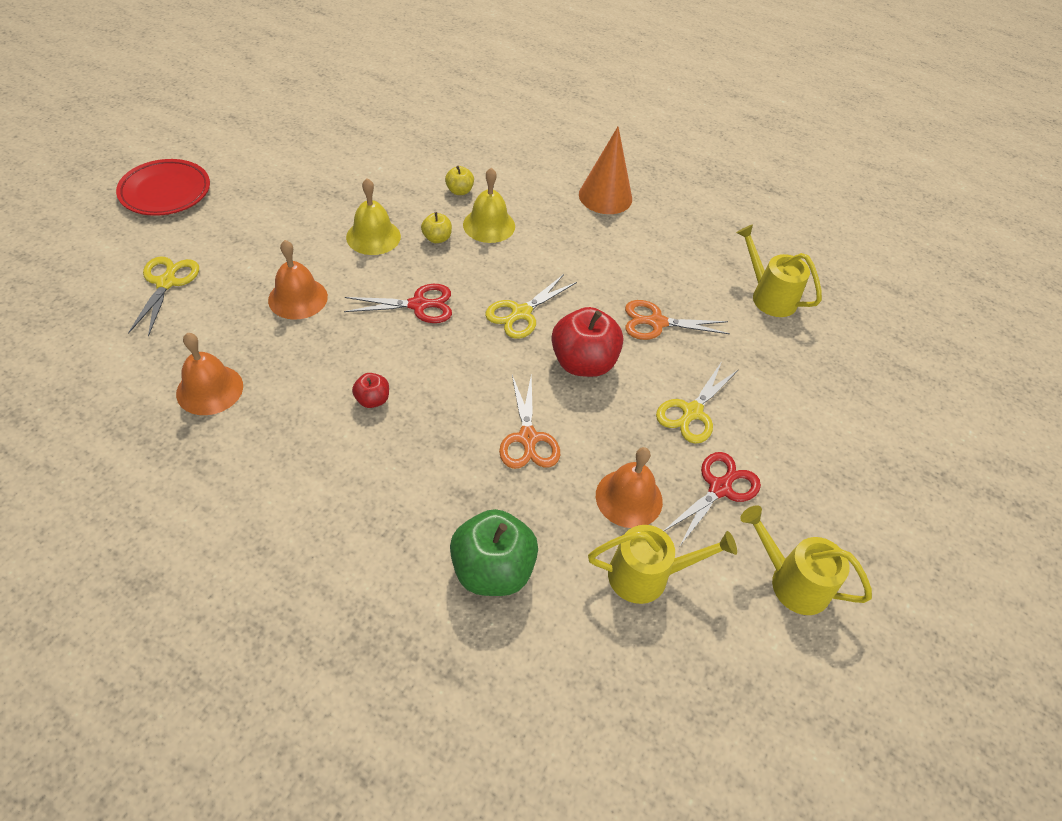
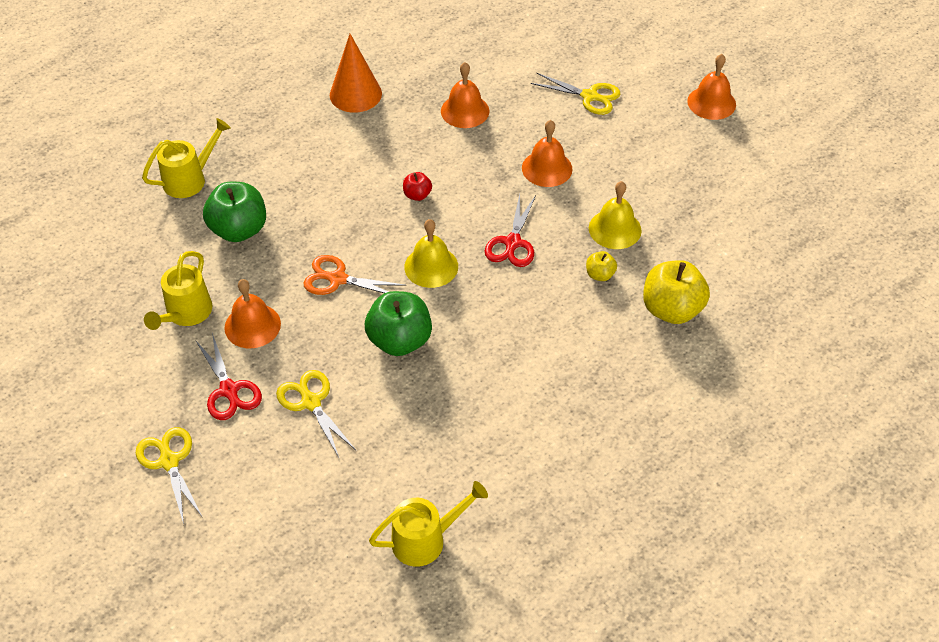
camera: 115 degrees right, 0 degrees up
red plate [116,159,210,216] -> orange bell [687,54,736,120]
yellow apple [445,166,474,195] -> yellow apple [643,260,710,324], size x2.06
yellow bell [463,168,515,243] -> yellow bell moved to [404,219,458,288]
yellow scissors [485,274,577,339] -> yellow scissors moved to [136,427,203,524]
red apple [551,307,623,377] -> green apple [365,291,432,356]
orange cone [579,127,632,214] -> orange cone moved to [330,34,382,113]
orange scissors [625,300,730,340] -> none
yellow watering can [740,505,872,615] -> yellow watering can moved to [142,118,231,198]

